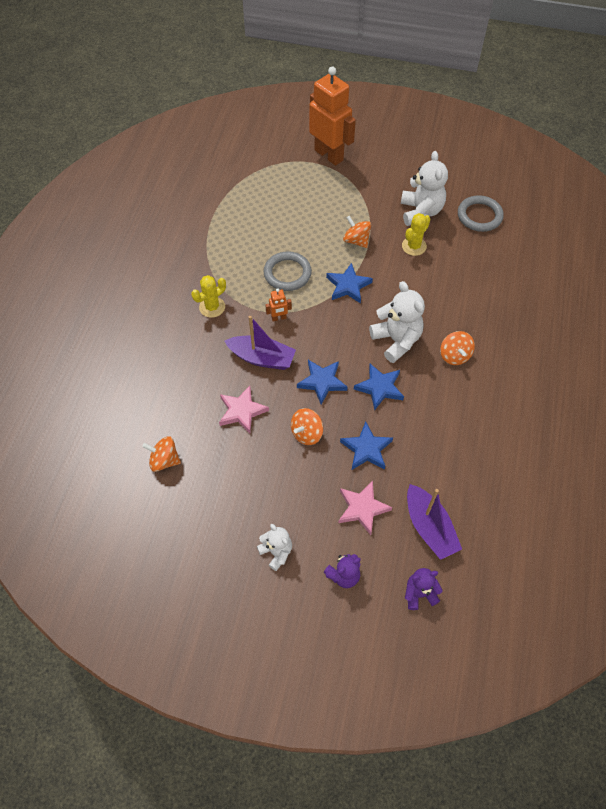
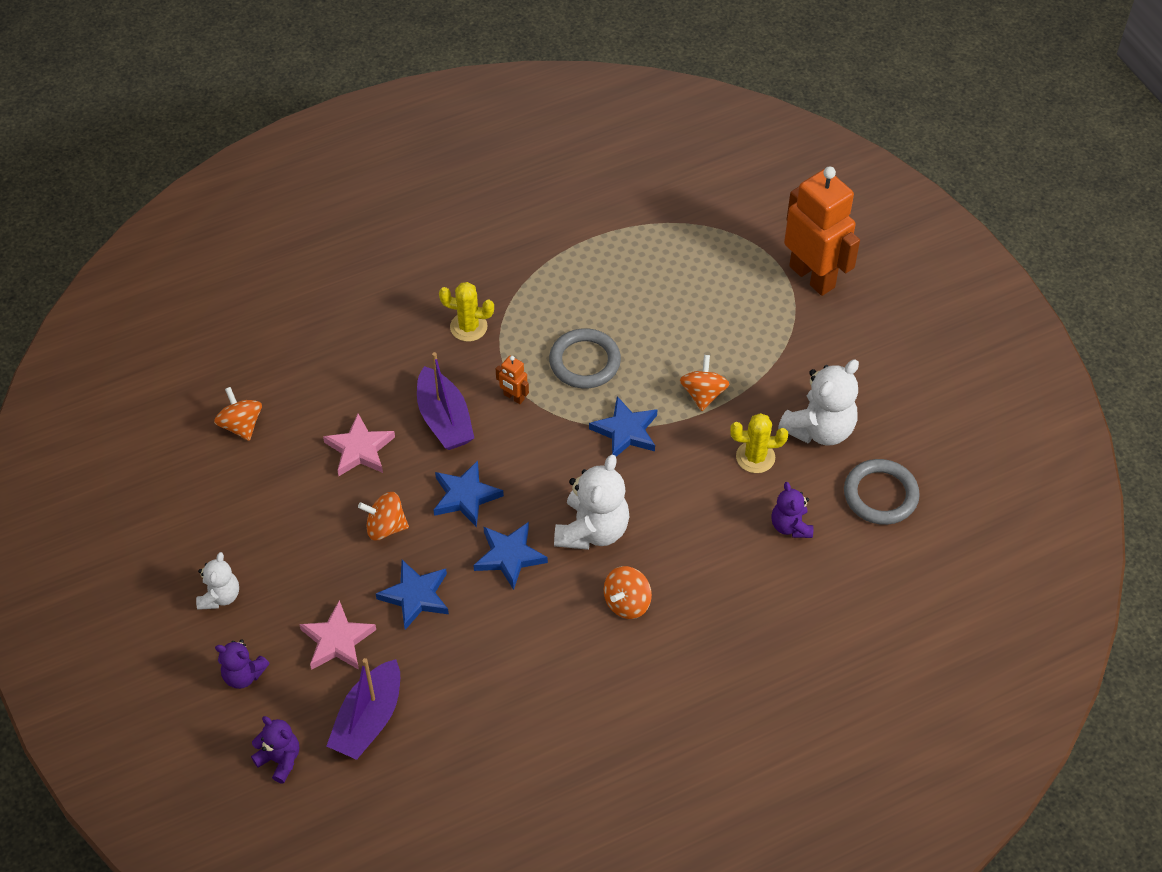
camera: 50 degrees right, 5 degrees down
orange robot [309,66,356,166] -> orange robot turned 45 degrees counterclockwise [784,166,860,296]
none -> purple teddy bear [771,482,813,538]

